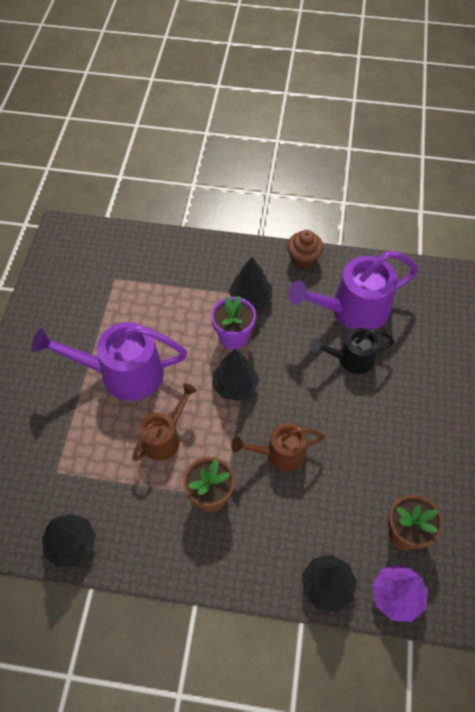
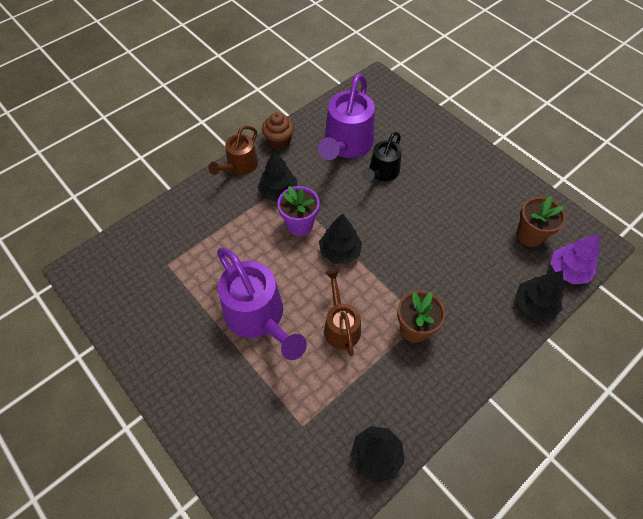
camera: 50 degrees left, 0 degrees up
purple watering can [31,322,187,401] -> purple watering can turned 75 degrees counterclockwise [217,247,307,360]
brown watering can [231,423,325,471] -> brown watering can moved to [208,125,258,175]

